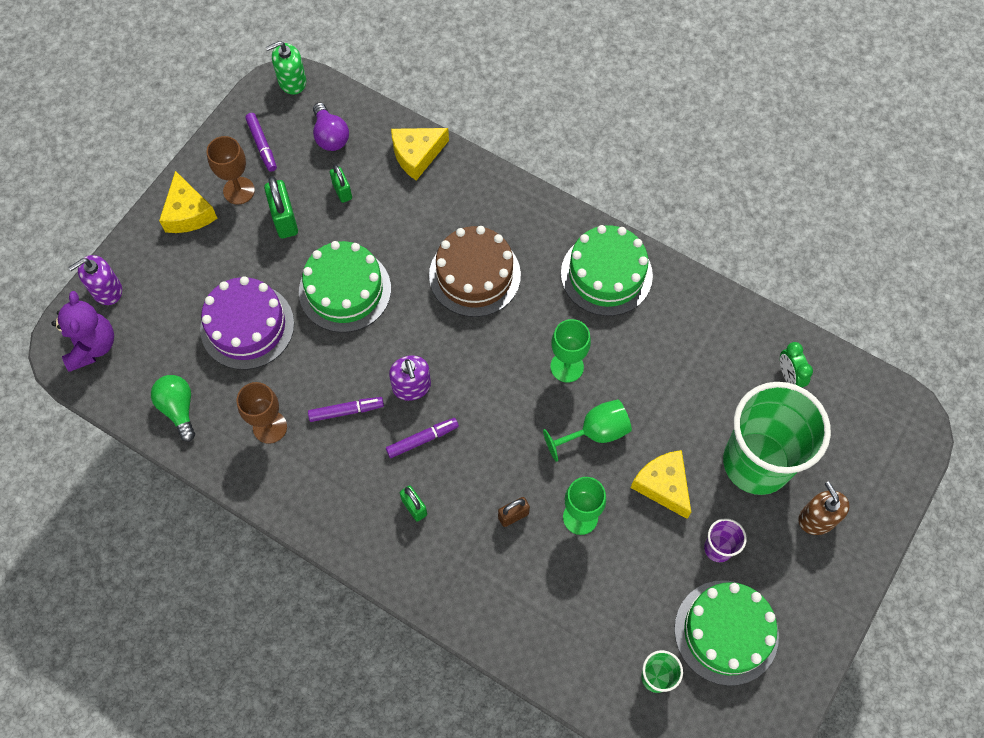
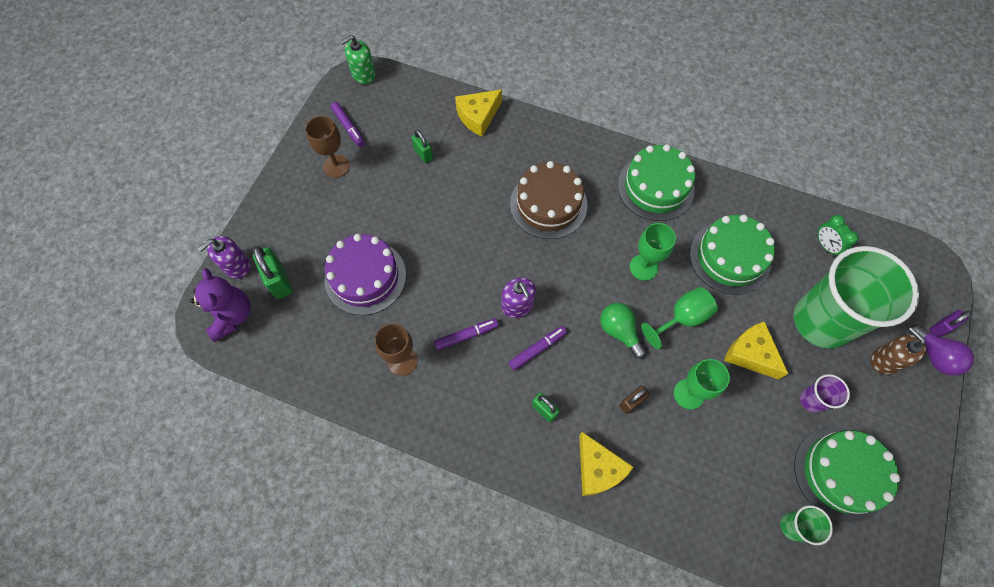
camera: 10 degrees left, 0 degrees up
green light bulb [151,375,195,442] -> green light bulb moved to [600,303,646,359]
yellow cheese [159,171,218,233] -> yellow cheese moved to [579,432,634,496]
green padlock [264,176,298,238] -> green padlock moved to [253,246,292,299]
green cake [299,241,391,333] -> green cake moved to [690,215,775,295]
purple light bulb [313,102,349,151] -> purple light bulb moved to [909,324,974,376]
none -> purple padlock [929,310,971,337]

